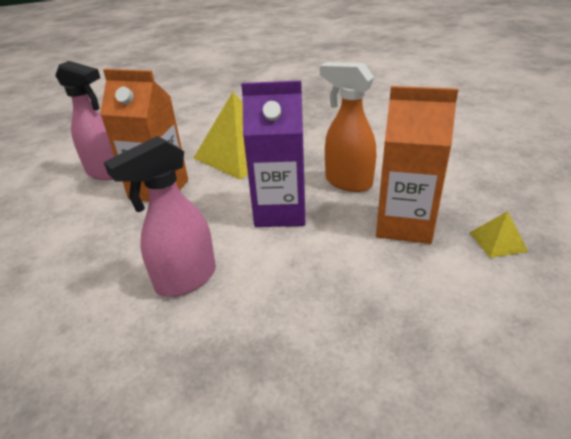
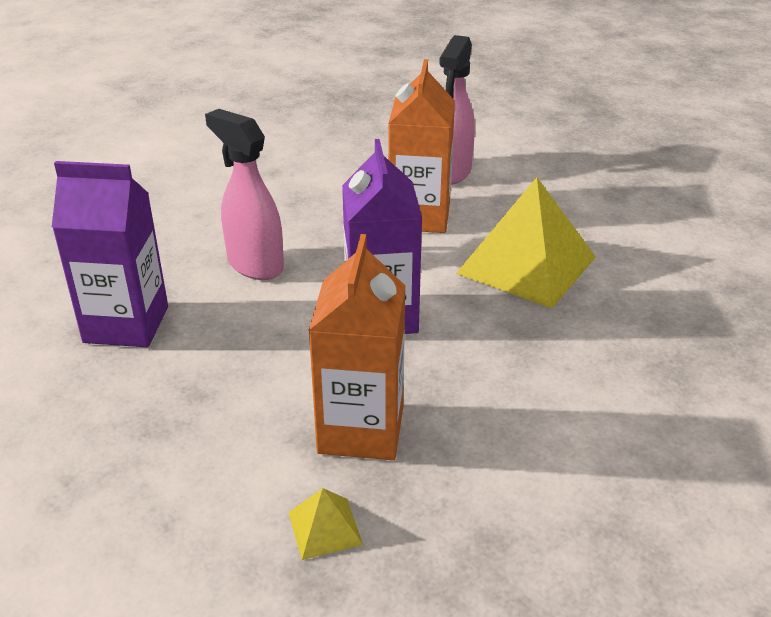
camera: 80 degrees right, 0 degrees up
orange spray bottle [320,62,376,192] -> none
none -> purple carton [52,161,168,347]

